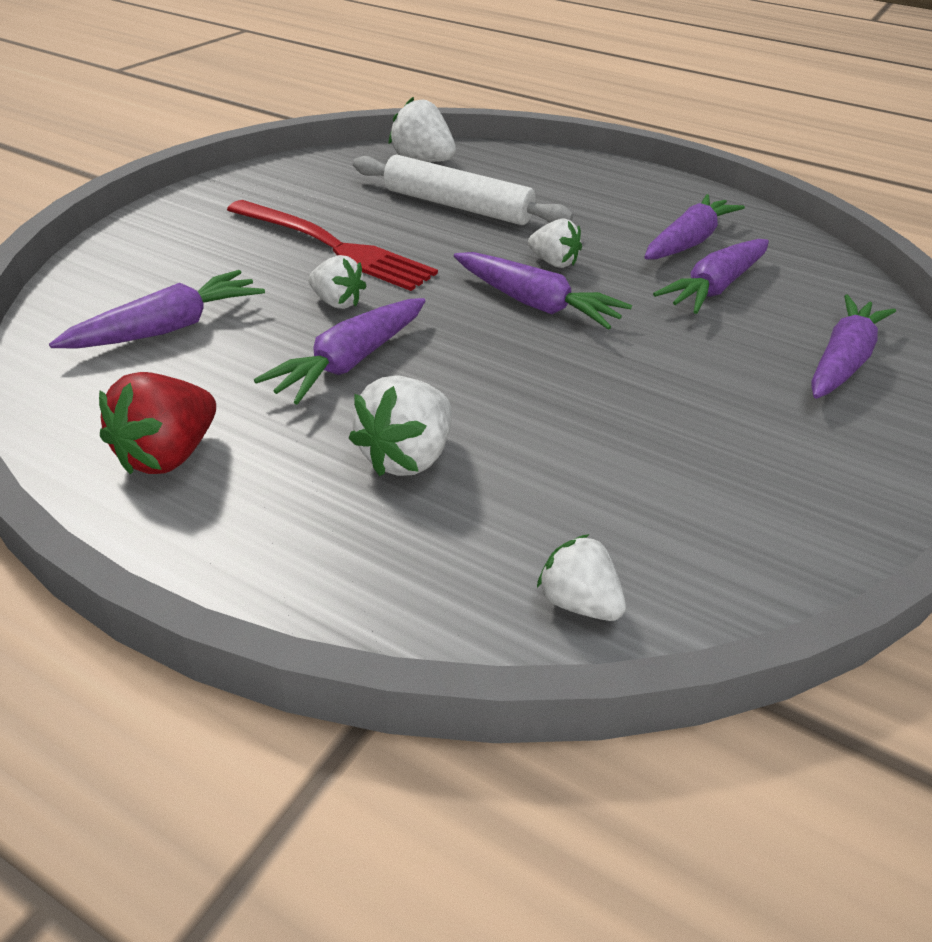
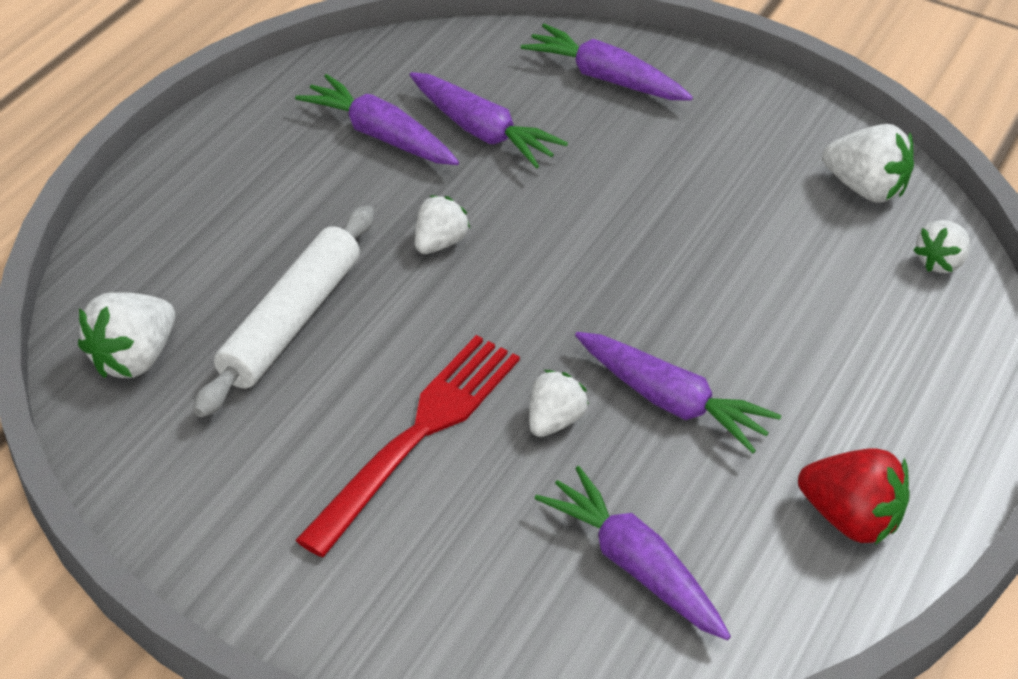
camera: 90 degrees left, 5 degrees up
white strawberry [349,376,452,476] -> white strawberry moved to [822,124,914,203]
purple carrot [454,252,632,330] -> none

